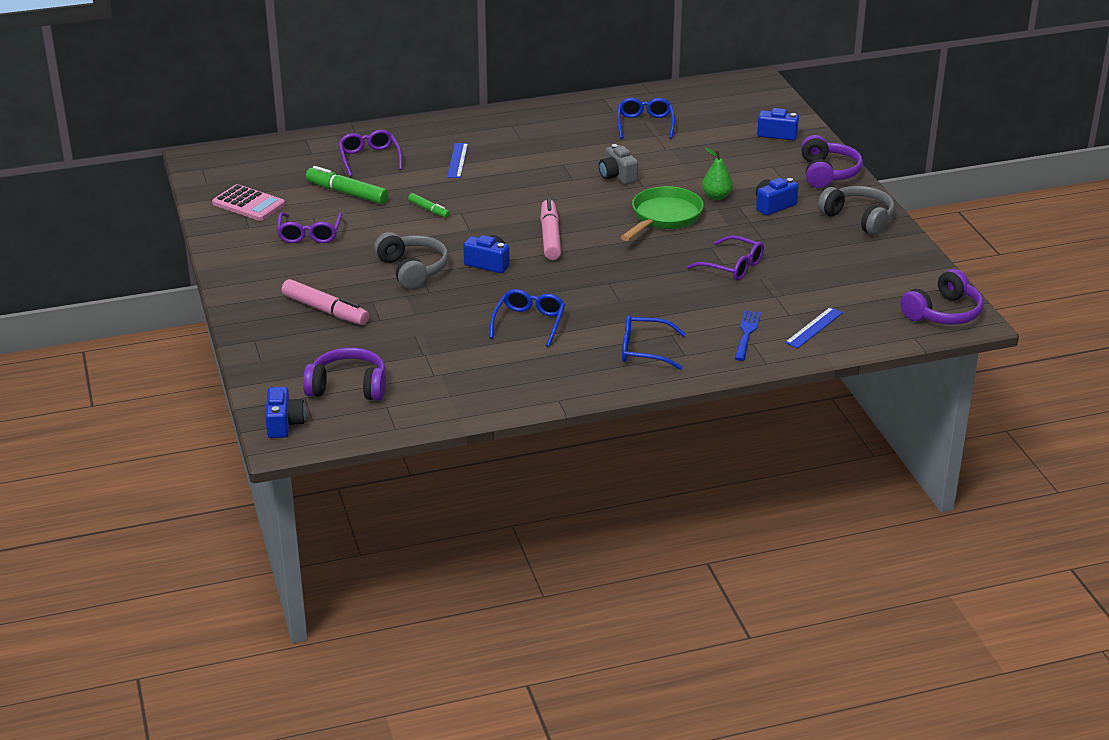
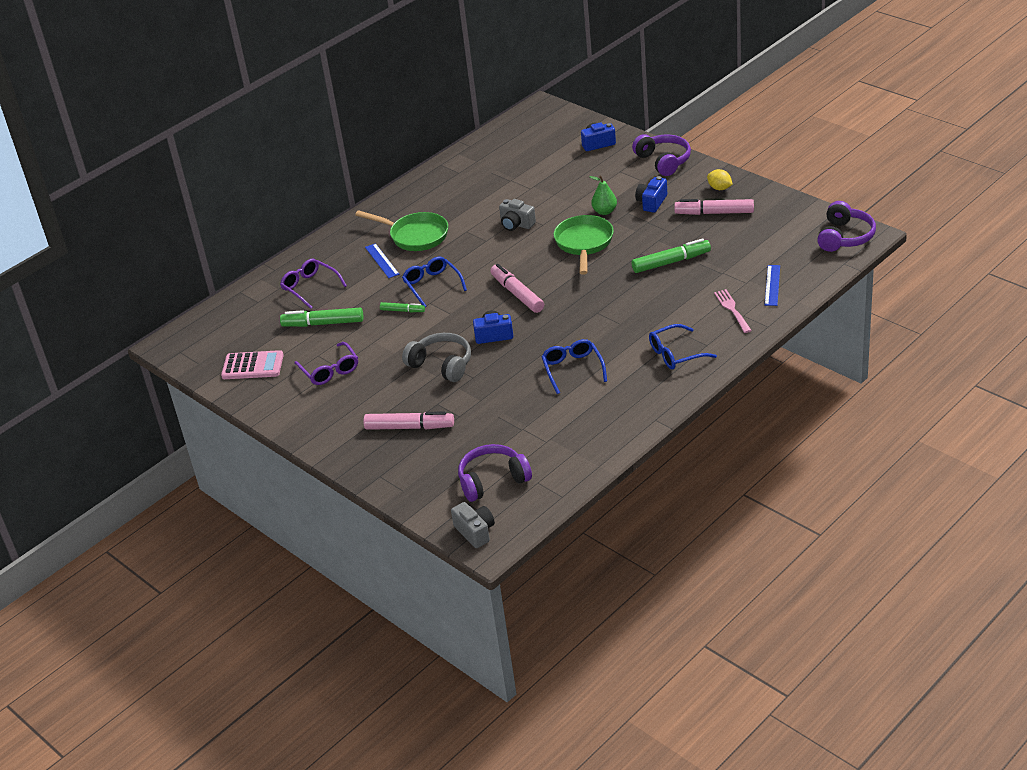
camera: 25 degrees left, 5 degrees up
blue camera [265,387,305,438] -> grey camera [451,502,495,548]
blue glasses [617,98,675,139] -> blue glasses moved to [402,257,467,307]
purple glasses [687,235,764,281] -> green marker [632,238,711,273]
blue fork [734,310,761,361] -> pink fork [714,289,752,333]
grey headphones [818,186,895,235] -> yellow lemon [707,169,732,190]
none -> green pan [355,210,448,251]
none -> pink marker [674,199,754,215]

